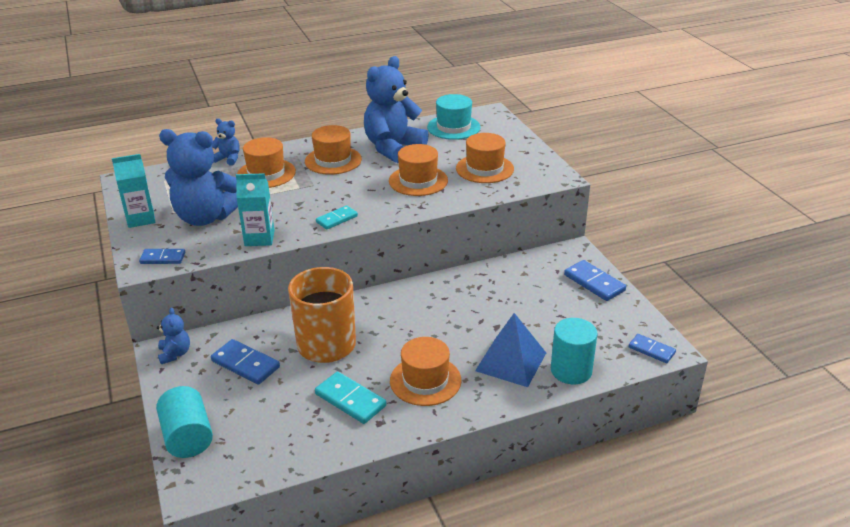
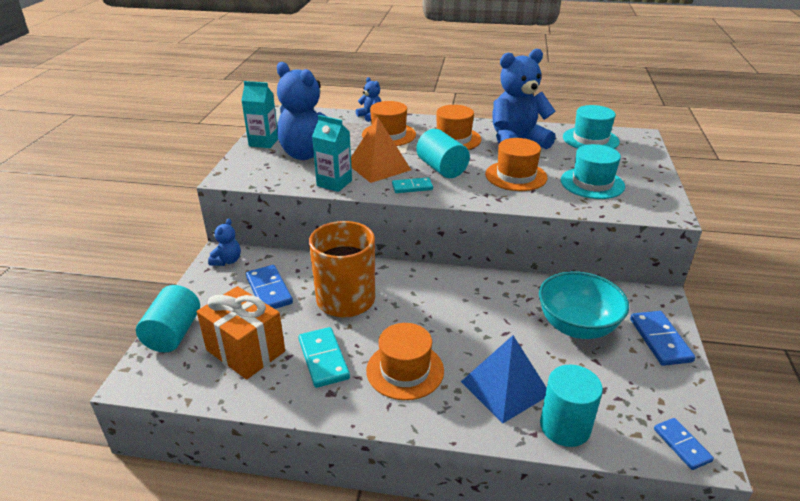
camera: 30 degrees right, 0 degrees up
blue domino [139,249,185,264] -> none
orange hat [456,133,514,183] -> turquoise hat [561,144,625,199]
none -> orange gift [197,286,285,379]
none -> orange pyramid [351,116,411,183]
none -> turquoise cylinder [416,129,470,178]
none -> turquoise bowl [539,271,629,339]

